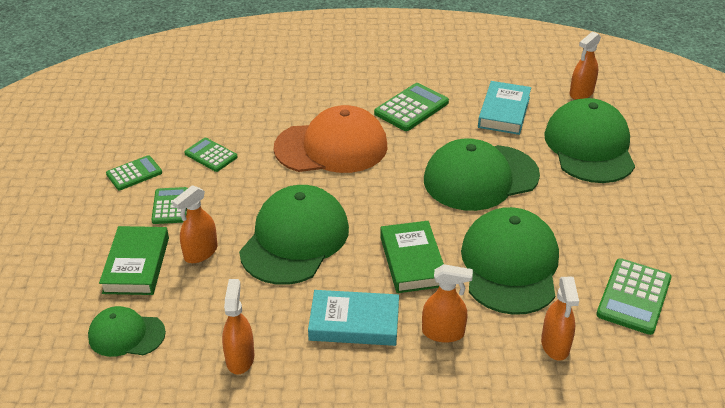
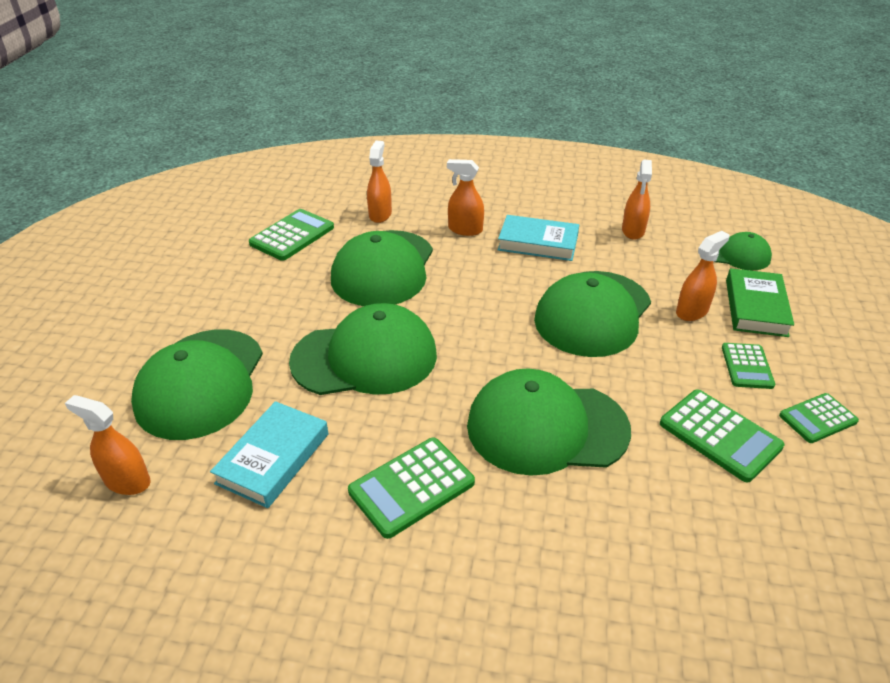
camera: 170 degrees left, 0 degrees up
green calculator [184,138,238,172] -> green calculator [660,389,784,482], size x1.54
orange cap [274,105,388,173] -> green cap [467,368,631,476]
green book [380,221,444,293] -> none
orange spray bottle [570,32,601,100] -> orange spray bottle turned 120 degrees counterclockwise [65,395,151,495]

